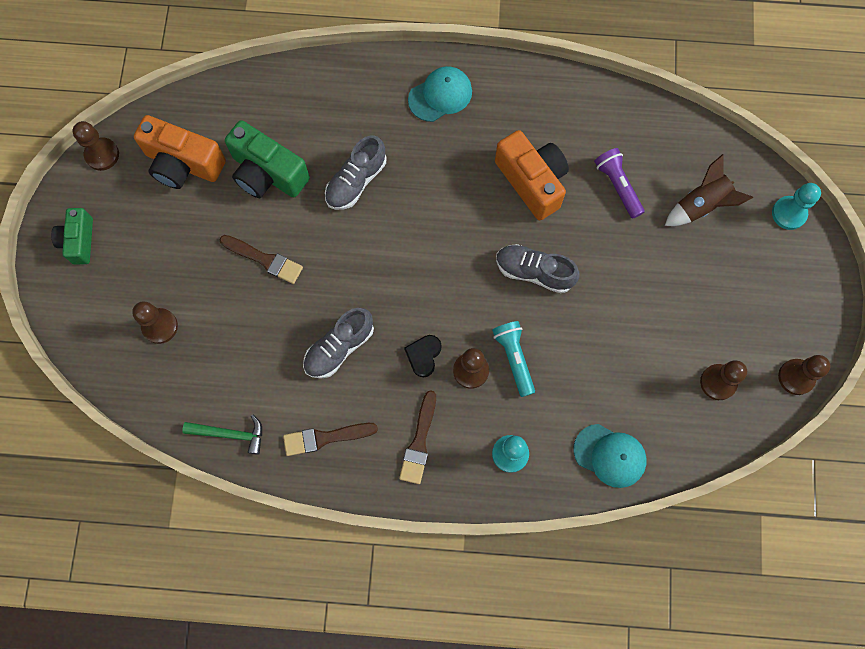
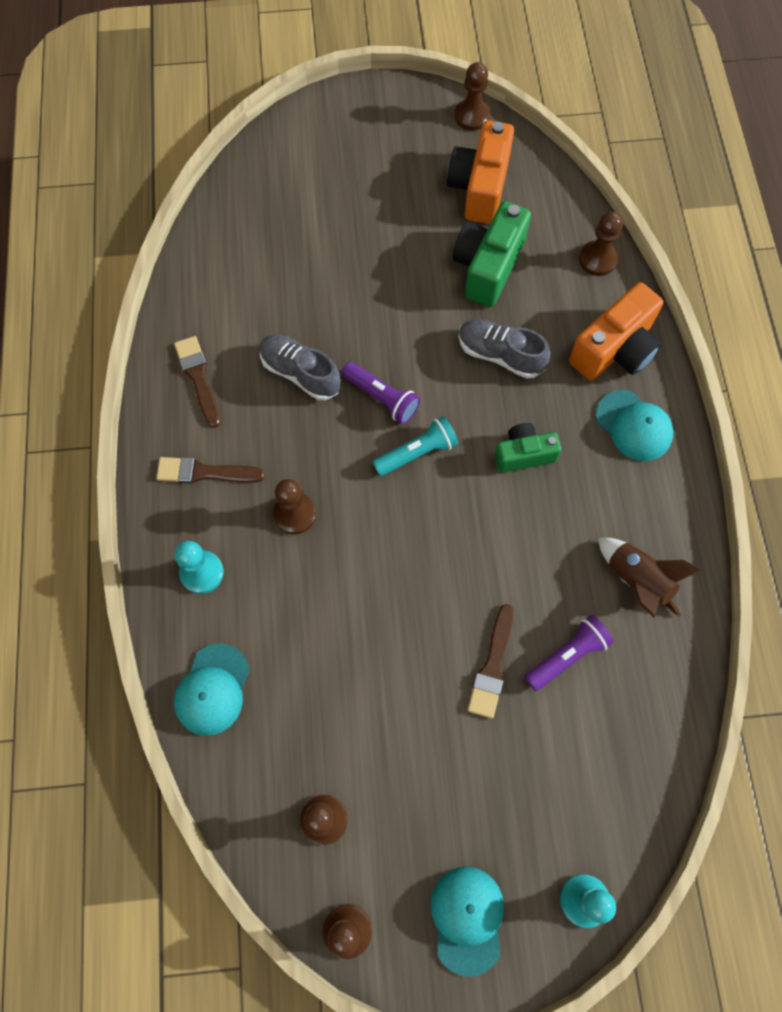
camera: 80 degrees right, 5 degrees down
green camera [51,208,93,264] -> green camera moved to [494,423,562,473]
brown pawn [132,302,178,344] -> brown pawn moved to [579,211,623,276]
green hammer [182,414,262,455] -> none
brown brush [220,235,303,284] -> brown brush moved to [467,604,513,719]
black heart [404,335,442,377] -> none
turquoise flashlight [492,321,535,397] -> turquoise flashlight moved to [372,416,458,476]
orange camera [495,130,569,220] -> orange camera moved to [569,282,663,381]
grey shoe [496,244,580,293] -> none
brown rocket [665,154,753,226] -> brown rocket moved to [598,538,701,617]
none -> purple flashlight [342,362,420,424]
none -> turquoise cap [431,867,504,977]

